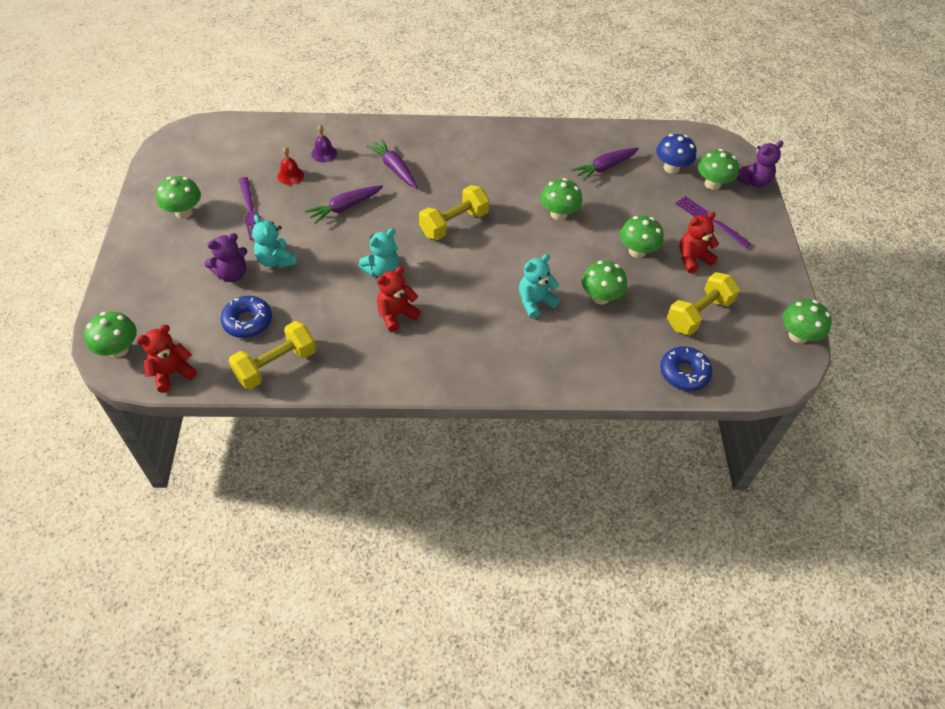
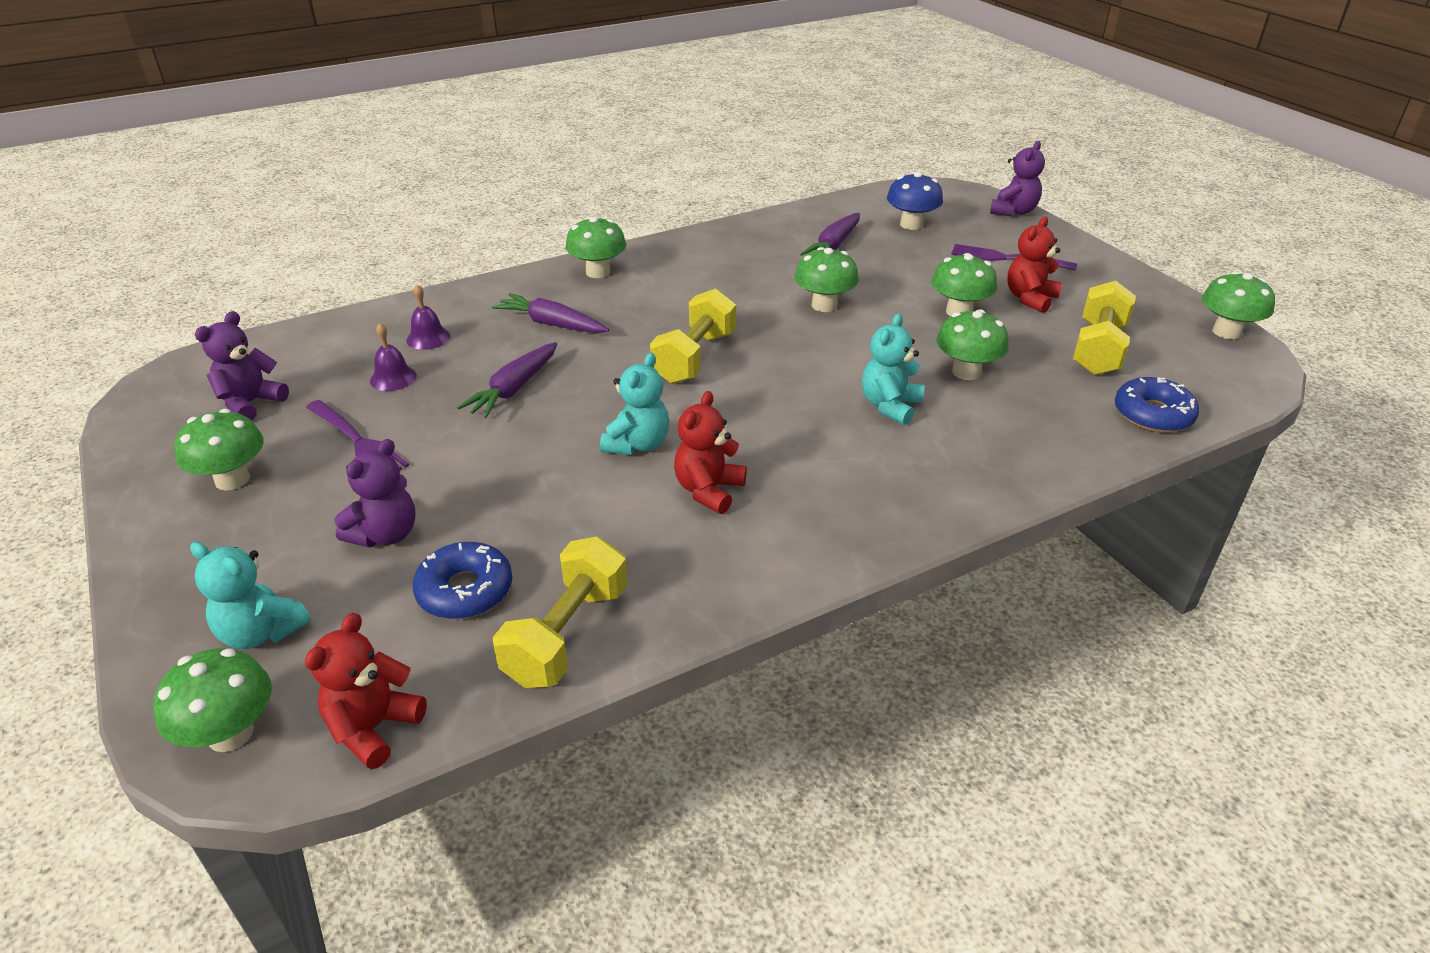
camera: 25 degrees left, 15 degrees down
turquoise teddy bear [252,215,297,268] -> turquoise teddy bear moved to [190,541,311,649]
red bell [277,147,304,185] -> purple bell [370,323,417,391]
green mushroom [698,149,739,190] -> green mushroom moved to [566,216,626,278]
none -> purple teddy bear [195,311,289,421]

